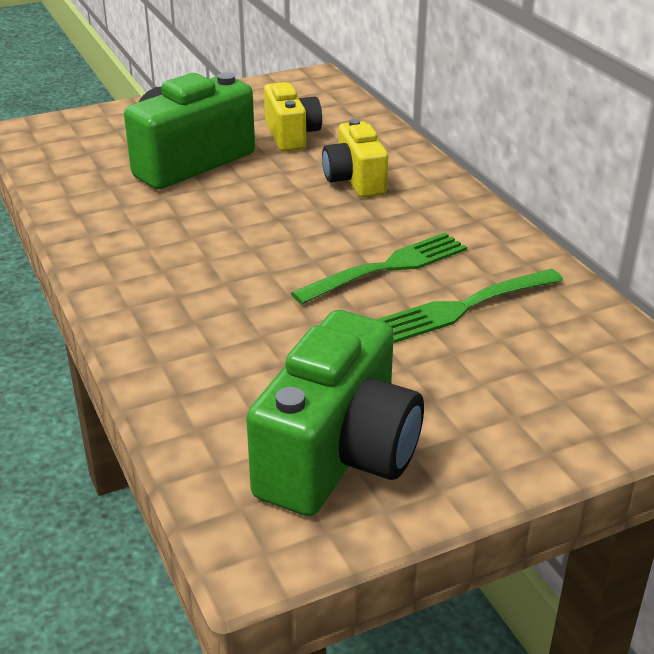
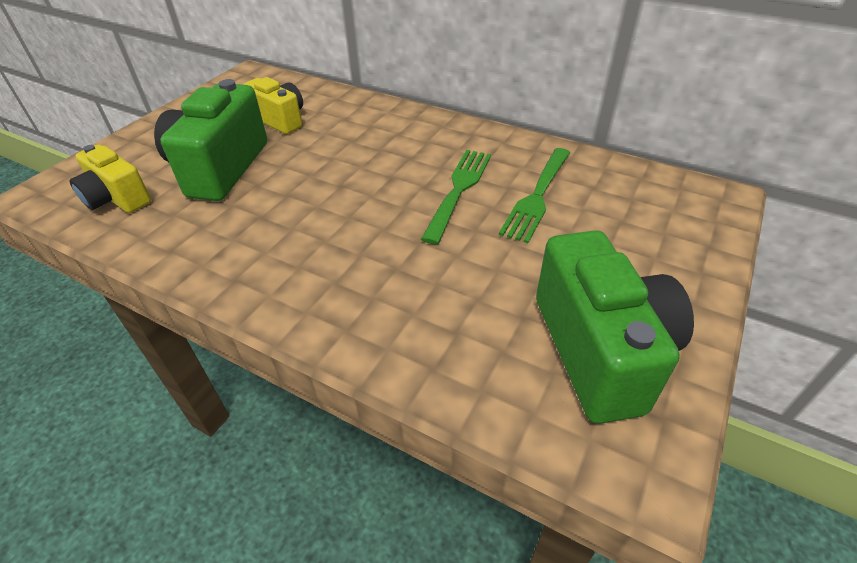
camera: 35 degrees left, 10 degrees up
yellow camera [322,119,388,198] -> yellow camera moved to [69,144,151,213]

